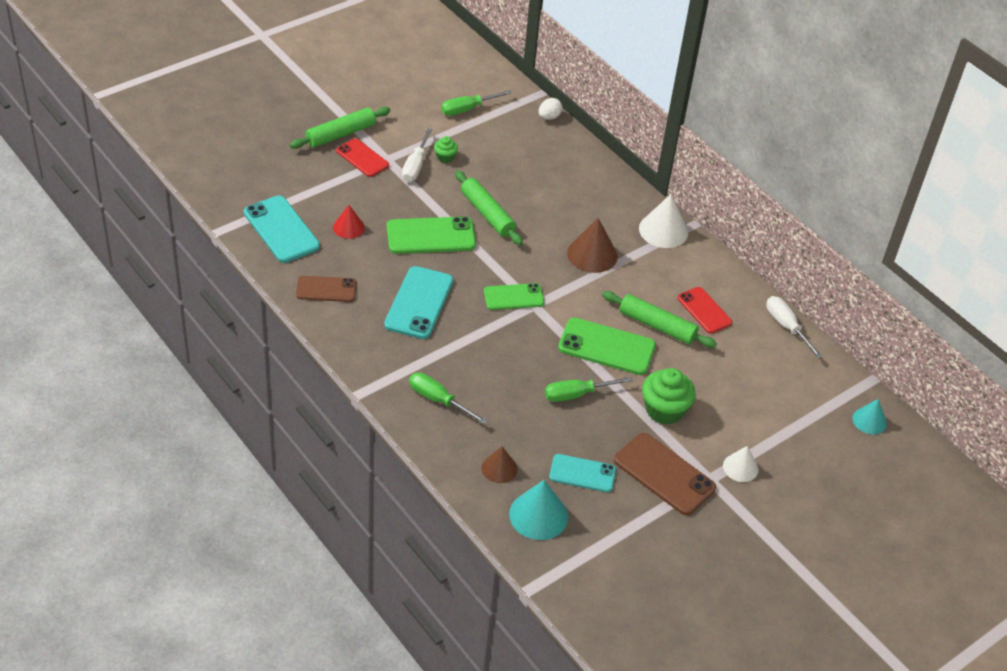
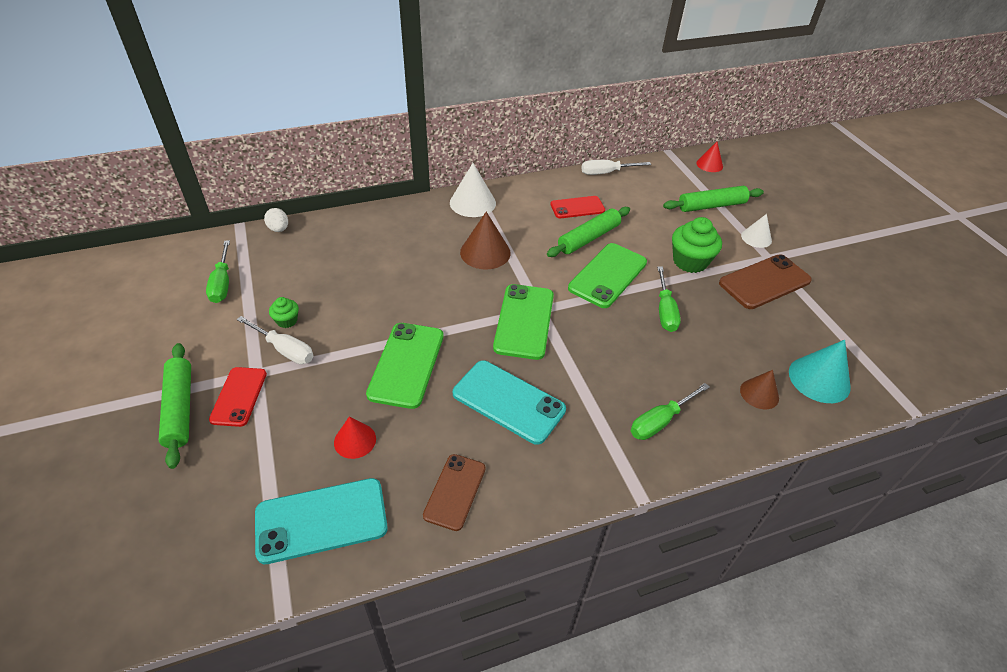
camera: 70 degrees left, 0 degrees up
red phone [336,138,389,177] -> red phone turned 60 degrees counterclockwise [209,367,267,427]
green rolling pin [455,170,523,245] -> green rolling pin moved to [663,186,764,212]
green phone [484,283,544,310] -> green phone [493,284,554,360], size x1.55
turquoise phone [549,454,616,492] -> none
turquoise cone [852,399,887,434] -> red cone [697,142,723,172]

